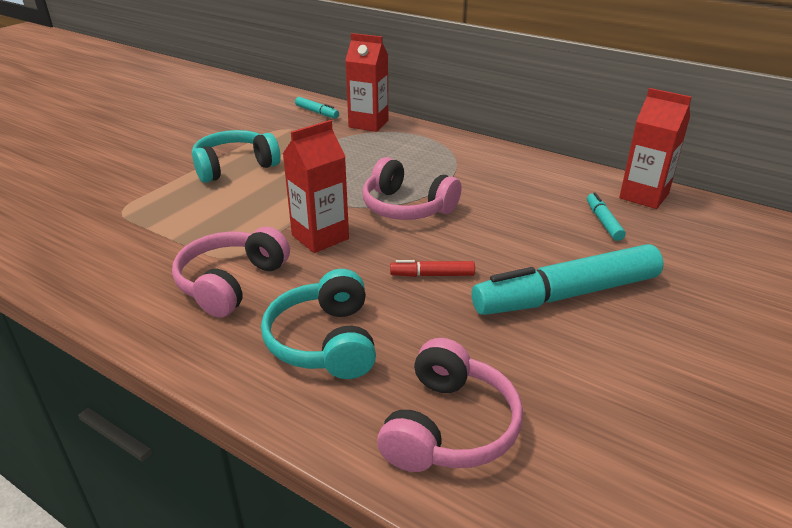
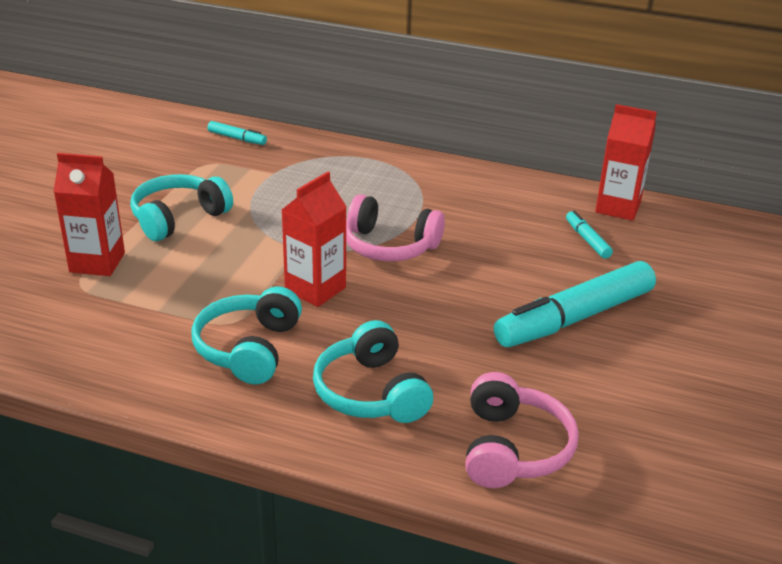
camera: 15 degrees left, 0 degrees up
pink headphones [172,227,290,318] -> turquoise headphones [191,286,302,384]
red carton [345,33,388,132] -> red carton moved to [53,153,125,276]
red marker [390,260,475,277] -> none

